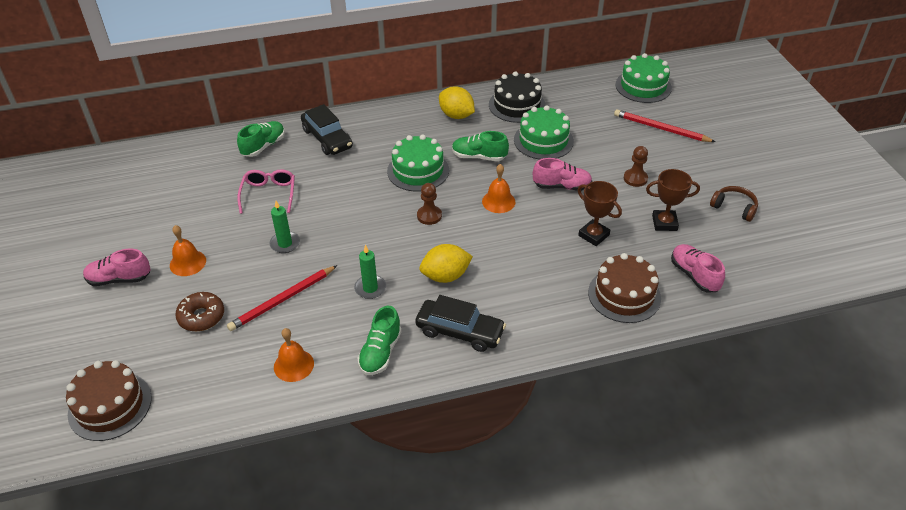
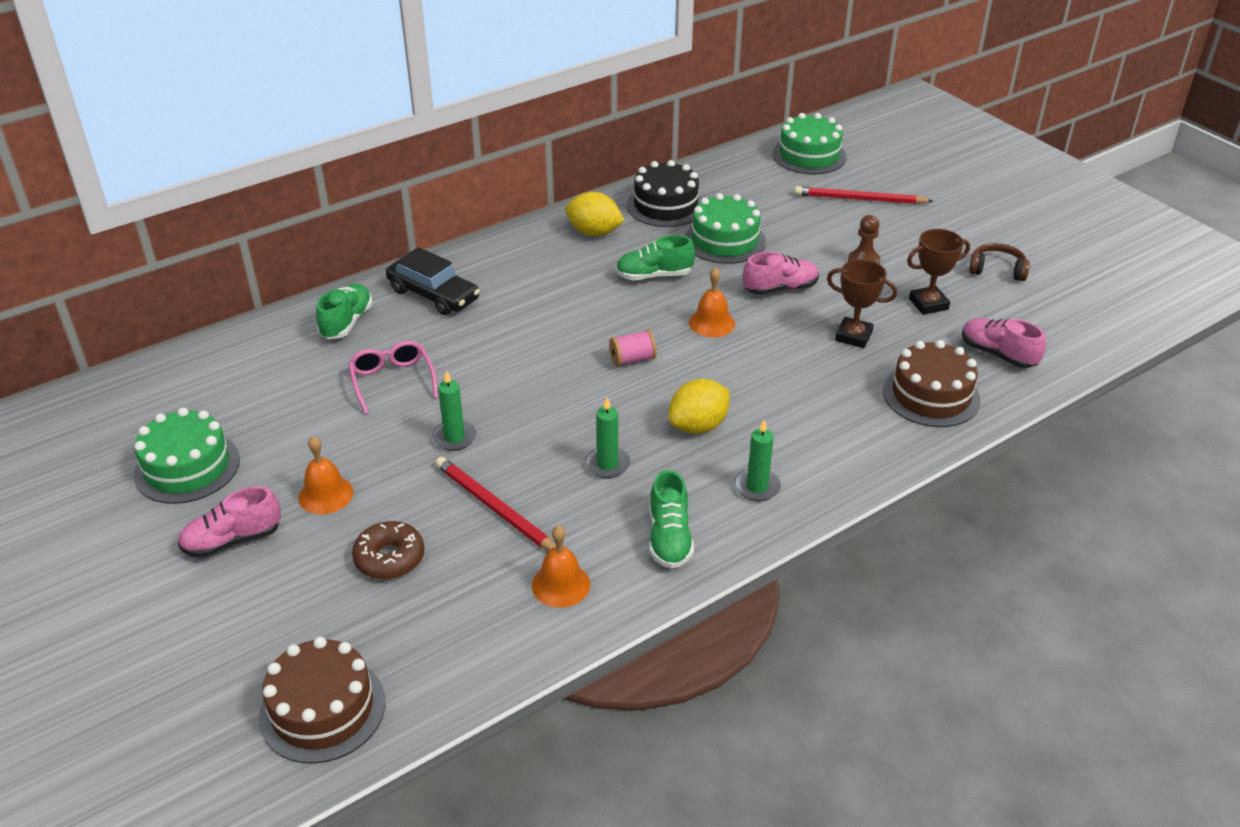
camera: 20 degrees left, 5 degrees down
red pencil [227,265,337,331] -> red pencil turned 105 degrees clockwise [435,457,556,551]
green cake [387,134,449,192] -> green cake moved to [134,408,240,504]
black car [415,295,506,352] -> green candle [734,419,781,501]
brown pawn [417,183,442,225] -> pink spool [609,330,657,367]

